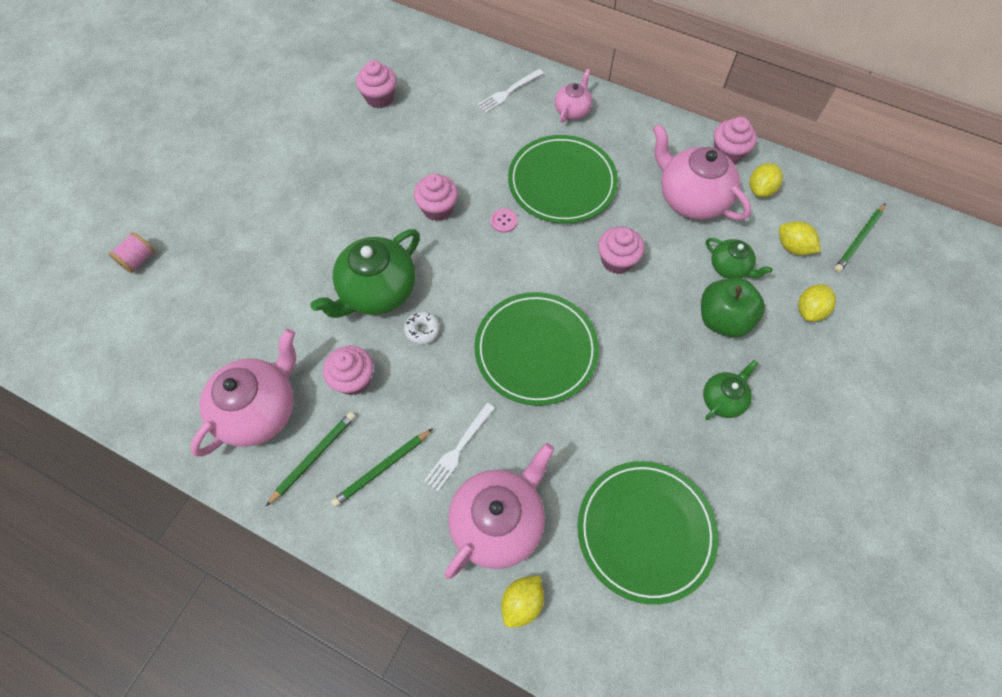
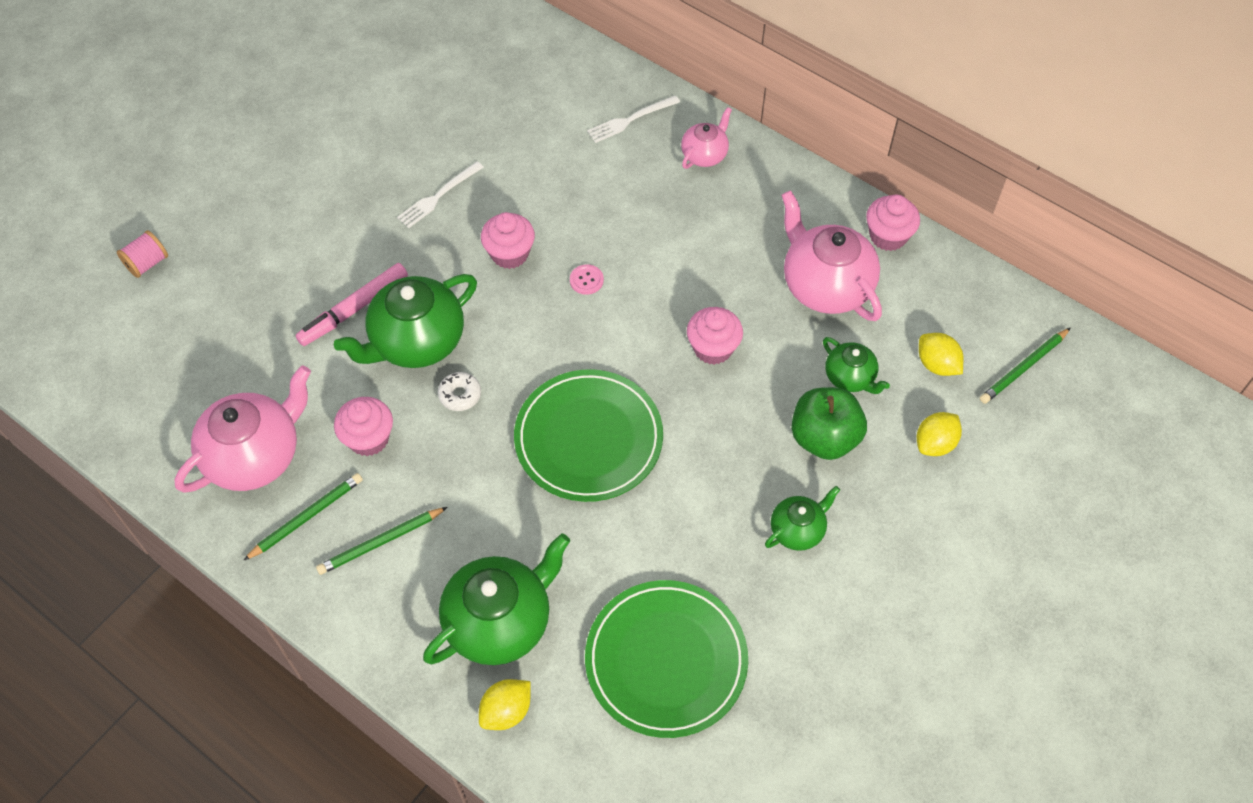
camera: 10 degrees right, 5 degrees down
pink cupcake [356,60,397,108] -> none
white fork [424,403,495,491] -> white fork moved to [397,161,484,228]
pink teapot [445,443,554,579] -> green teapot [423,533,570,665]
green plate [508,135,618,223] -> none
yellow lemon [750,163,783,197] -> none
none -> pink marker [295,263,408,346]

